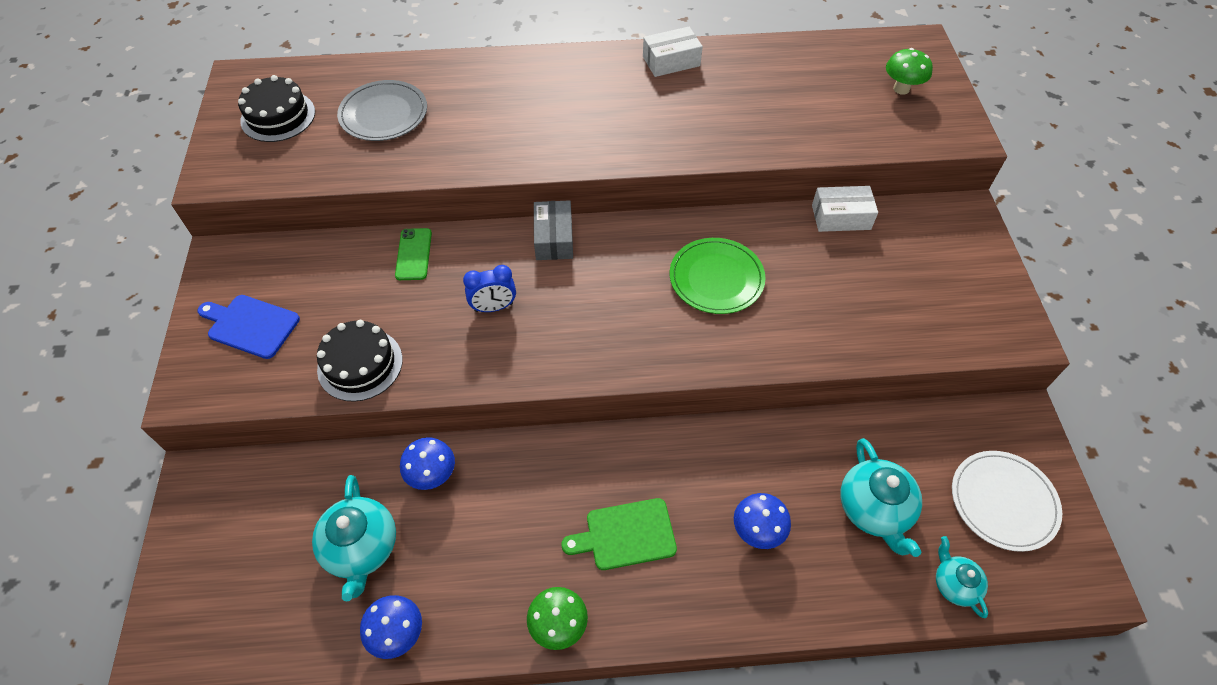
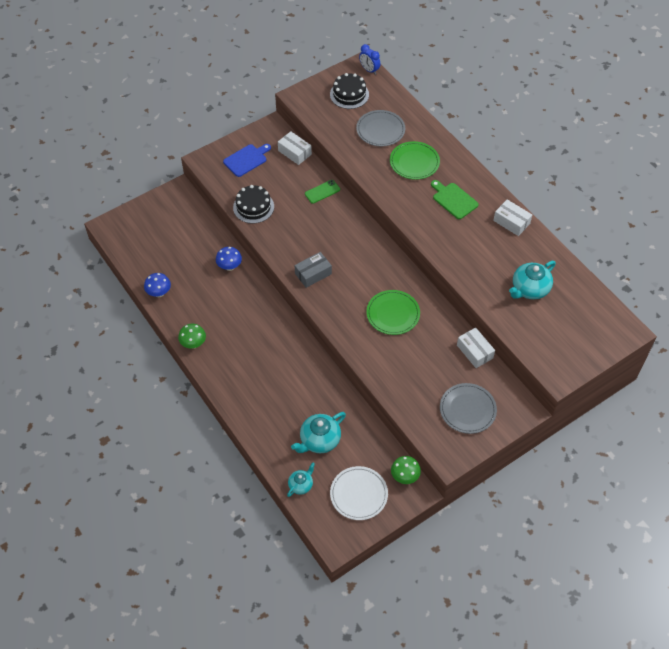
camera: 60 degrees right, 0 degrees up
blue cutting board [197,295,300,359] -> blue cutting board turned 60 degrees clockwise [223,144,271,177]
turquoise teapot [312,475,396,601] -> turquoise teapot moved to [509,261,556,299]
blue clock [463,265,516,312] -> blue clock moved to [359,44,381,75]
grey box [534,200,573,260] -> grey box moved to [295,252,332,288]
green cutting board [561,498,677,570] -> green cutting board moved to [431,180,479,219]
blue mushroom [734,493,791,549] -> none
green mushroom [886,48,933,95] -> green mushroom moved to [391,456,421,484]
none -> white box [278,131,312,165]
none -> green plate [390,141,440,180]
none -> grey plate [440,383,497,434]

